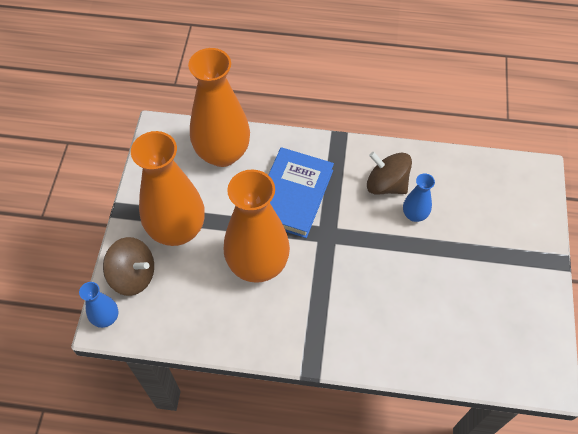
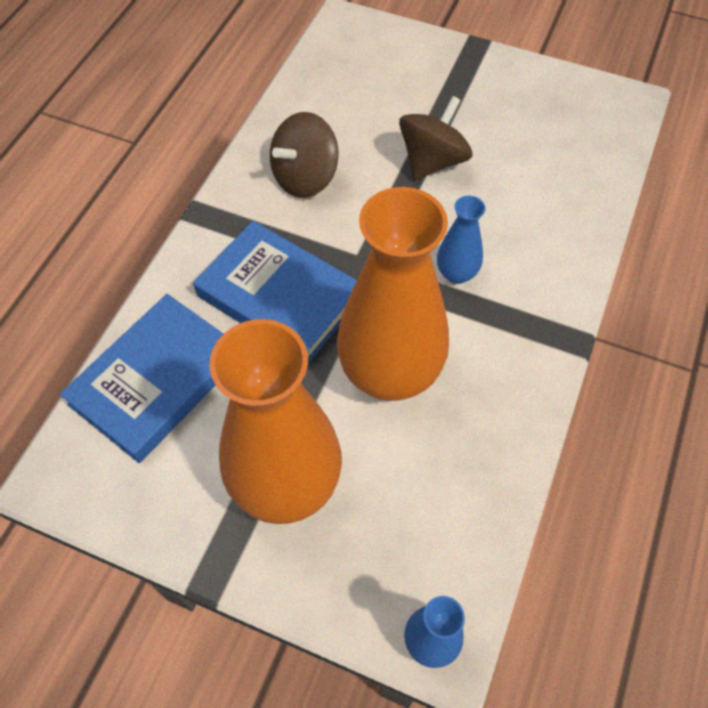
camera: 75 degrees left, 0 degrees up
brown spinning top [103,237,154,296] -> brown spinning top moved to [399,96,472,180]
orange vase [188,48,250,167] -> blue book [60,294,223,463]
blue vase [403,173,435,222] -> blue vase moved to [437,196,486,284]

